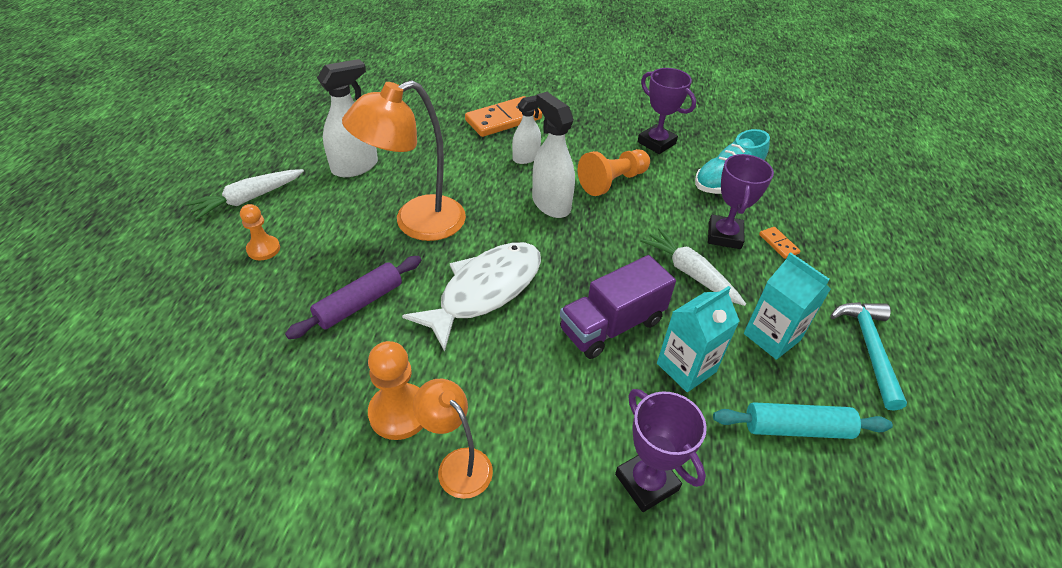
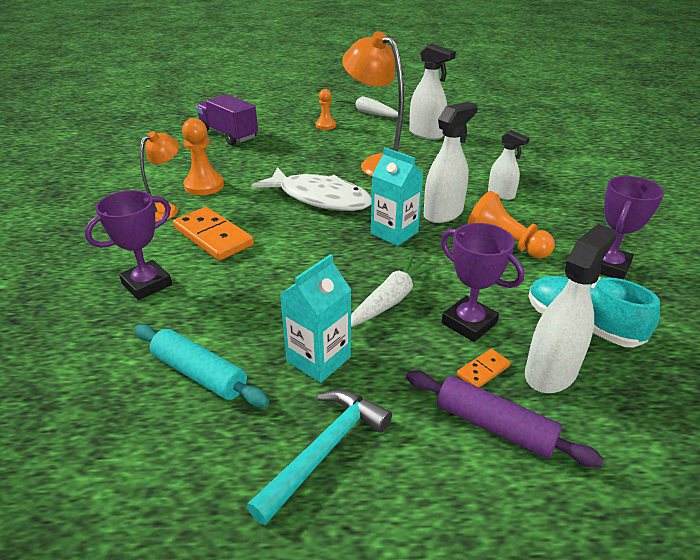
camera: 80 degrees right, 10 degrees down
purple rolling pin [285,256,421,339] -> purple rolling pin moved to [406,370,604,467]
orange domino [465,96,542,137] -> orange domino moved to [173,207,254,261]
purple truck [560,255,676,359] -> purple truck moved to [196,94,258,145]
turquoise carton [657,286,740,392] -> turquoise carton moved to [371,147,424,246]
purple trophy [708,154,774,249] -> purple trophy turned 45 degrees clockwise [441,223,524,342]
turquoise rolling pin [713,402,893,439] -> turquoise rolling pin turned 45 degrees counterclockwise [134,324,269,407]
turquoise hammer [830,302,907,411] -> turquoise hammer turned 45 degrees counterclockwise [247,390,392,525]
none -> white spray bottle [525,224,617,393]

